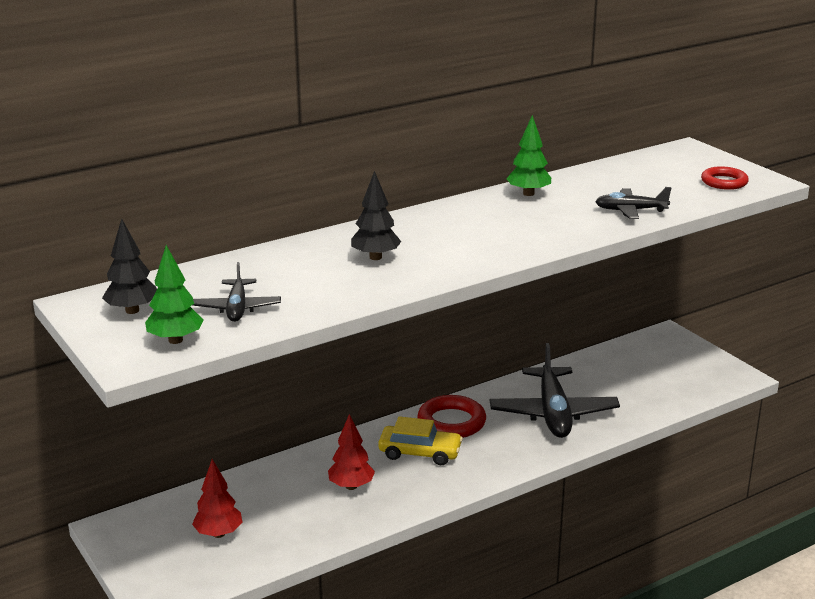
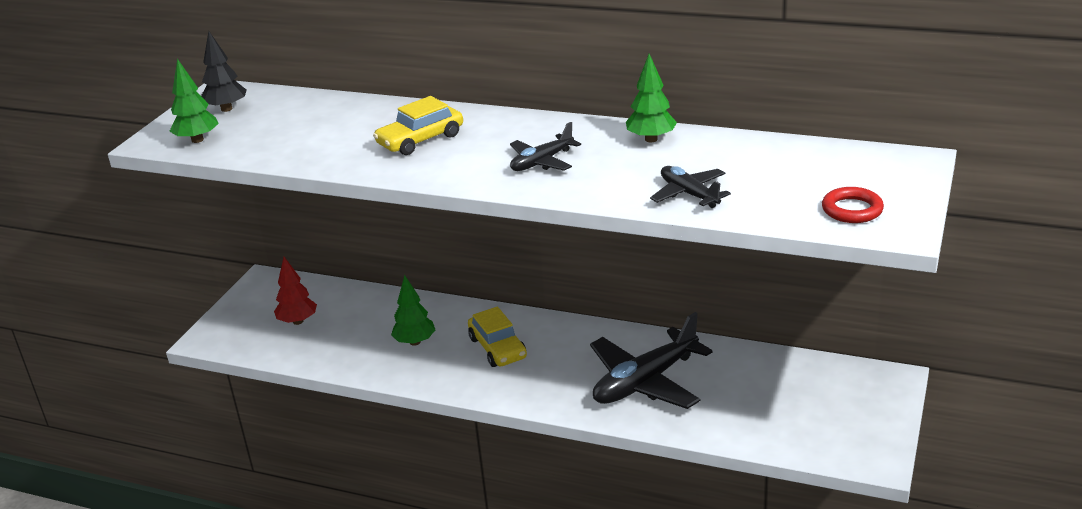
camera: 55 degrees right, 5 degrees up
black plane [192,262,281,322] -> black plane moved to [510,122,581,171]
red tree [328,414,375,490] -> green tree [391,275,435,346]
black tree [351,171,401,260] -> yellow car [373,96,463,155]
red ring [418,395,486,438] -> none

